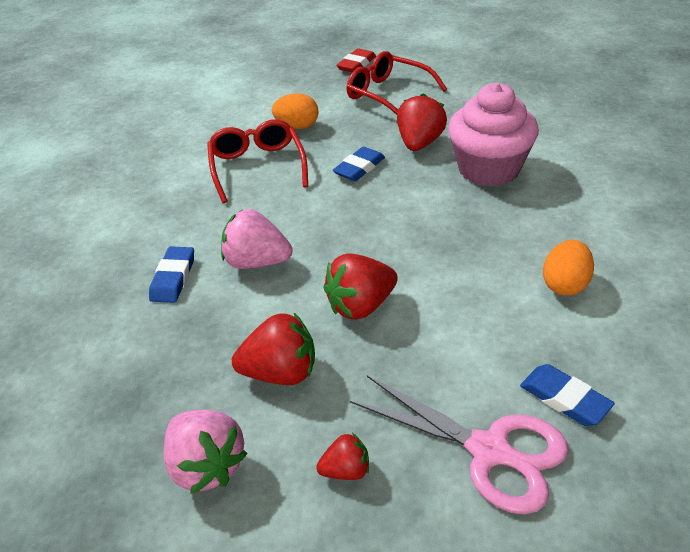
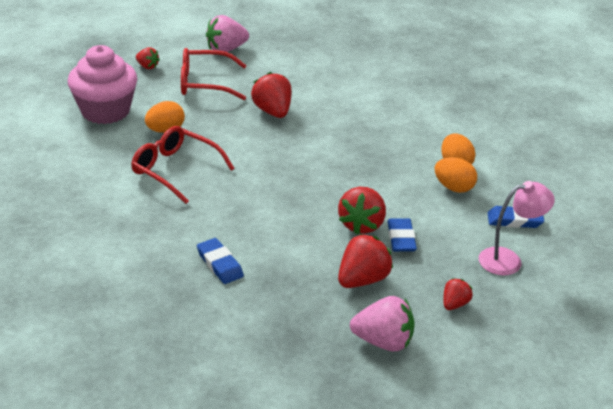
camera: 45 degrees left, 5 degrees down
pink strawberry [221,209,293,269] -> pink strawberry moved to [206,15,249,52]
blue eraser [332,147,385,181] -> blue eraser moved to [387,219,417,252]
red eraser [336,48,376,72] -> red strawberry [136,47,160,69]
pink scissors [350,375,568,514] -> pink lamp [479,181,555,275]
pink cupcake [448,83,539,187] -> pink cupcake moved to [68,45,137,124]
none -> orange egg [435,157,477,193]

